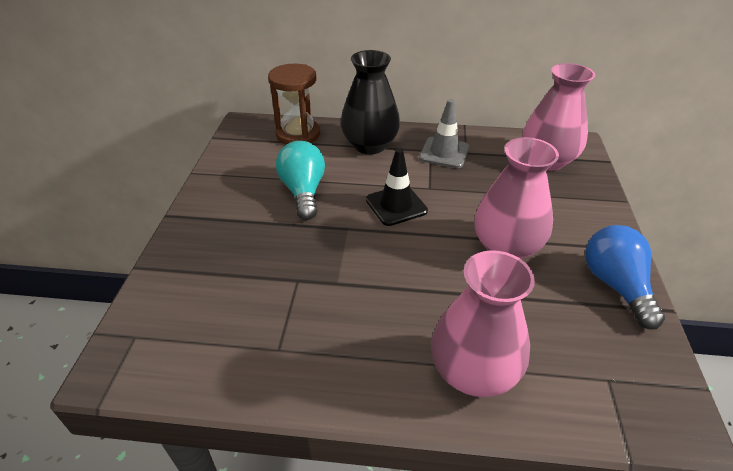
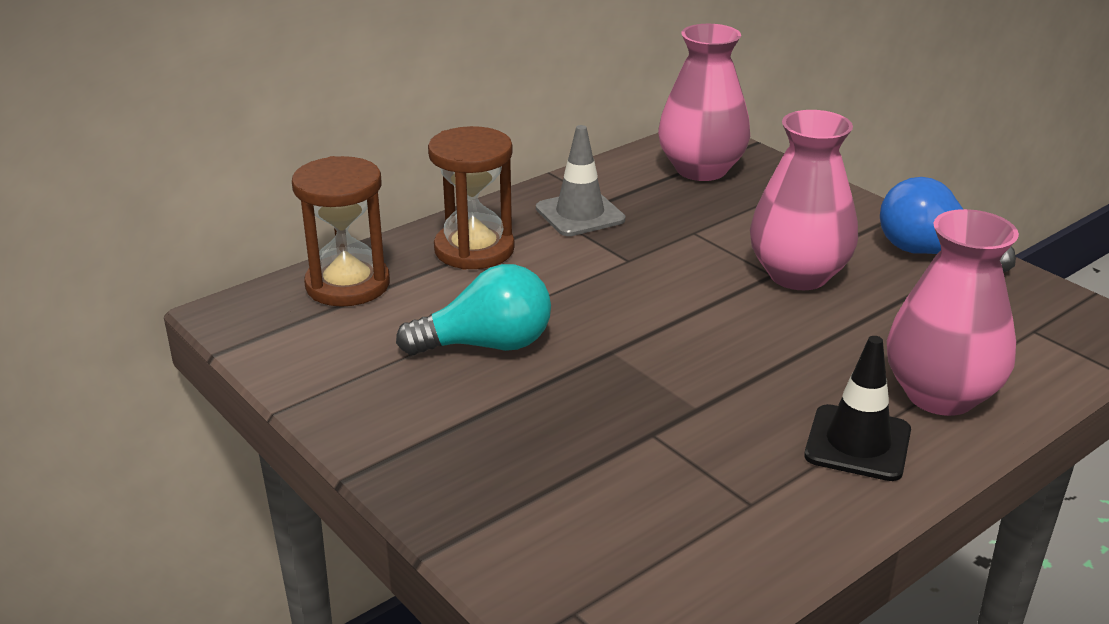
camera: 45 degrees left, 10 degrees down
turquoise light bulb [276,141,325,220] -> turquoise light bulb turned 135 degrees clockwise [396,264,551,355]
black vase [341,50,400,154] -> brown hourglass [428,126,515,270]
black traffic cone [366,148,428,226] -> black traffic cone moved to [804,336,911,481]

